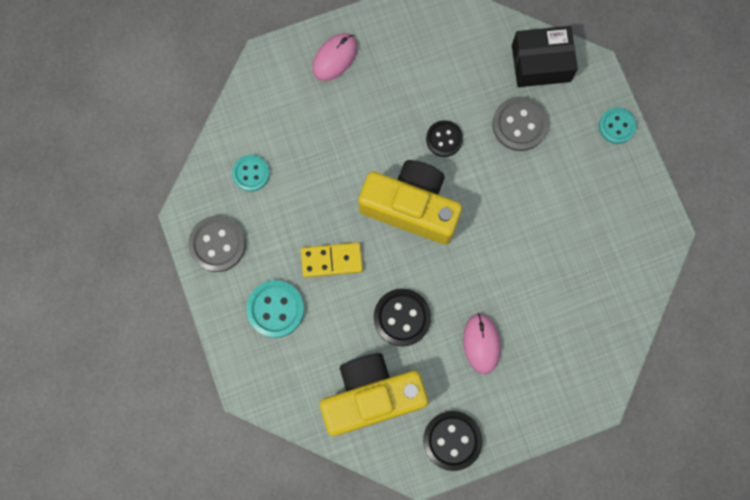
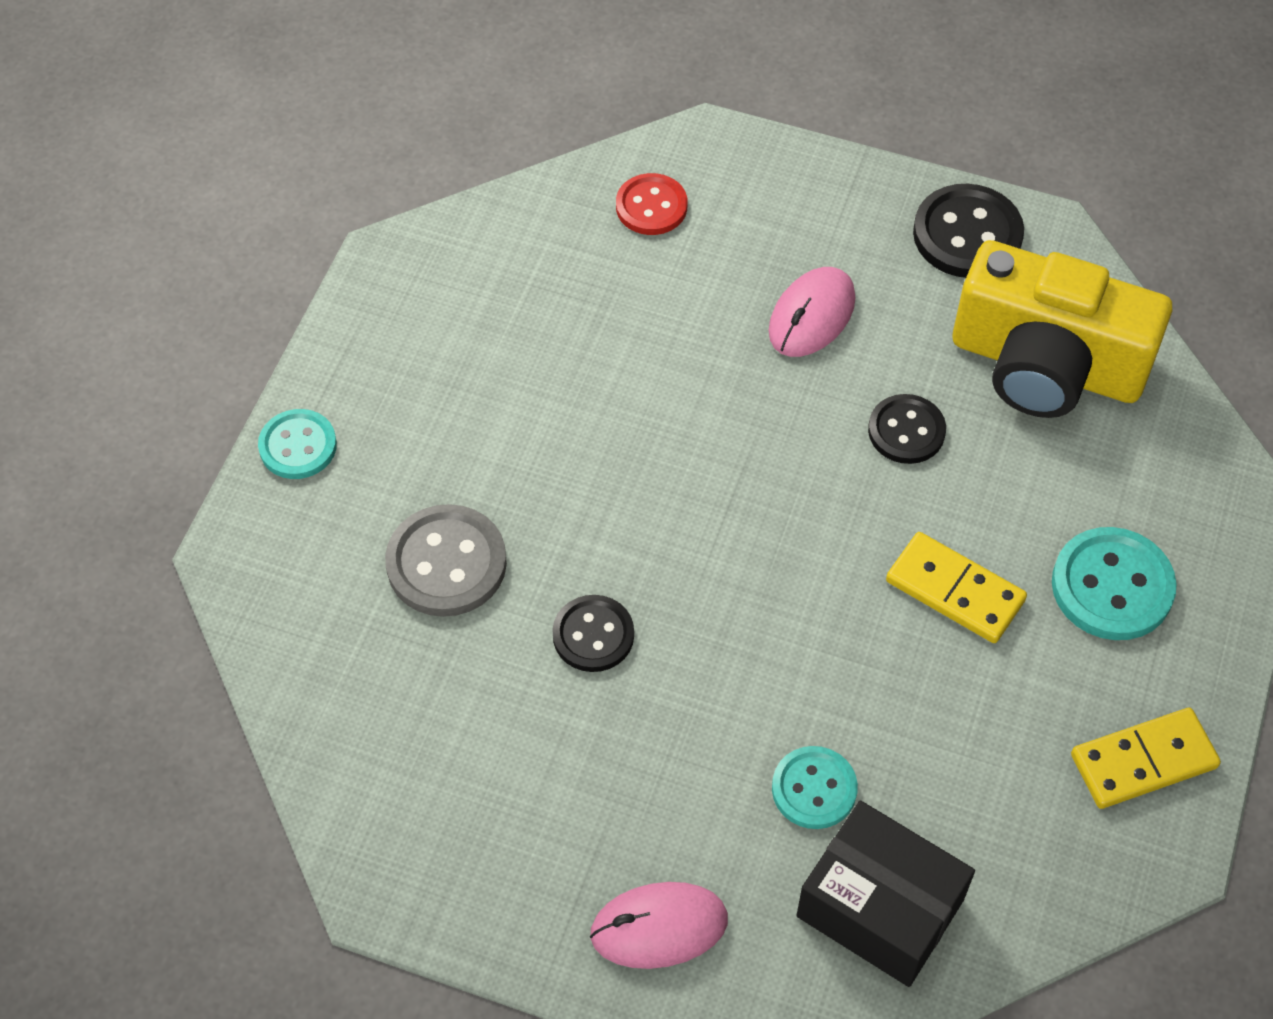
camera: 140 degrees left, 20 degrees down
grey button [188,216,246,272] -> yellow domino [1071,707,1221,809]
turquoise button [232,155,270,192] -> turquoise button moved to [772,746,858,829]
yellow camera [358,160,462,244] -> none
black button [374,289,431,347] -> black button [868,394,946,464], size x0.67
black box [512,26,578,87] -> black box moved to [796,800,975,987]
none -> red button [616,173,687,235]

